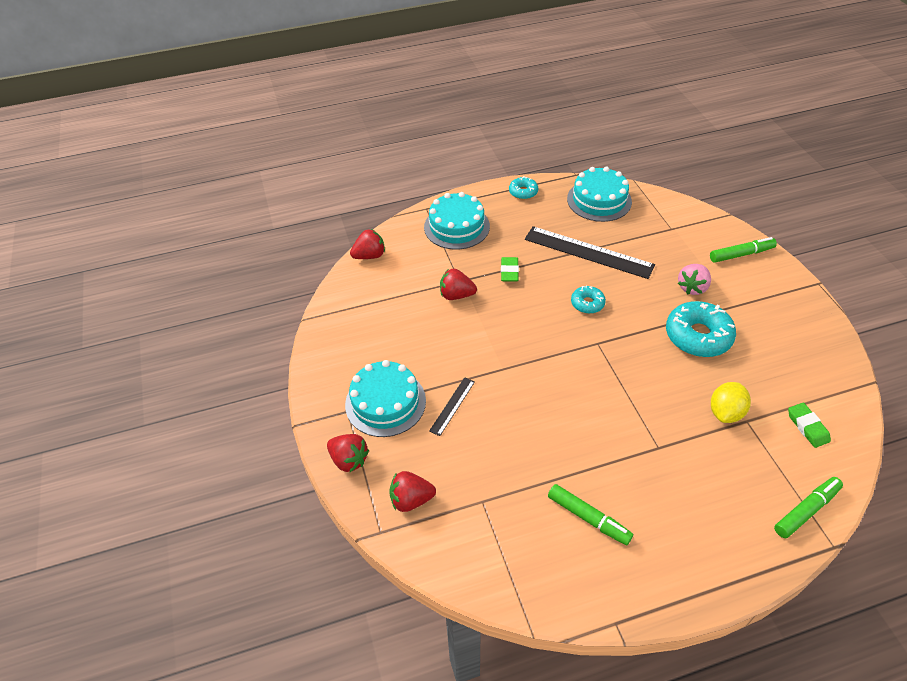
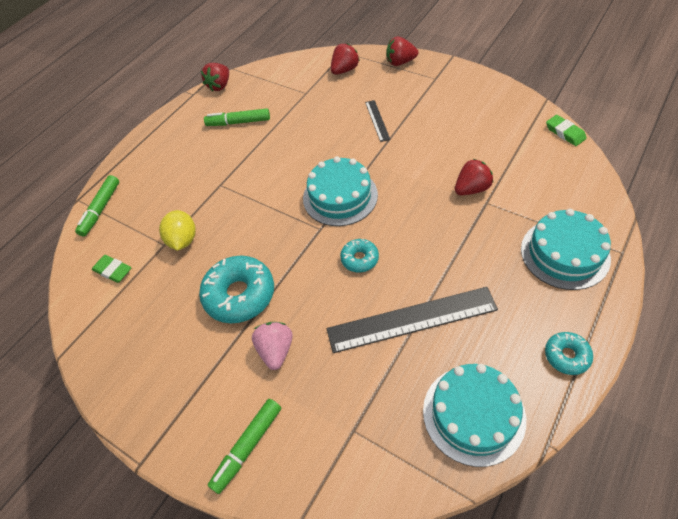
camera: 145 degrees right, 5 degrees up
turquoise cake [345,360,426,437] -> turquoise cake moved to [303,156,378,226]
red strawberry [350,229,385,259] -> red strawberry moved to [201,63,229,91]
green eraser [501,257,519,282] -> green eraser moved to [546,115,587,146]

